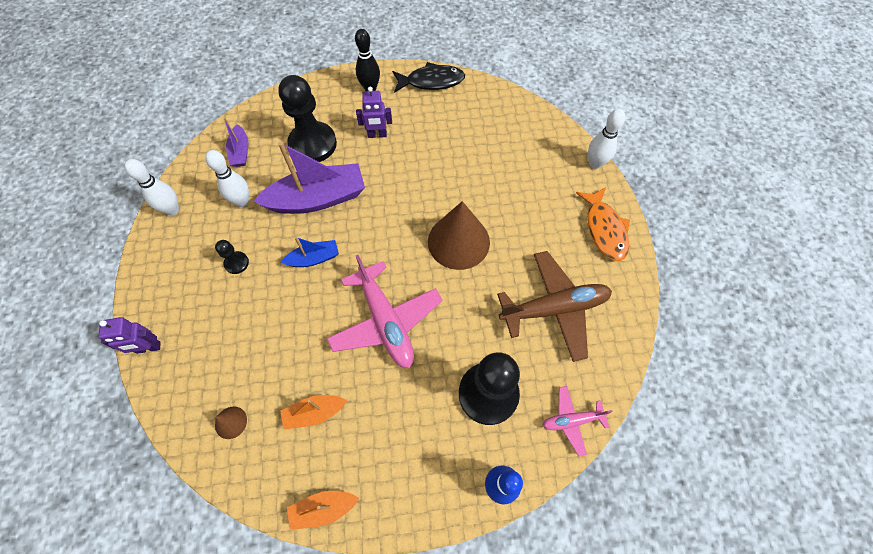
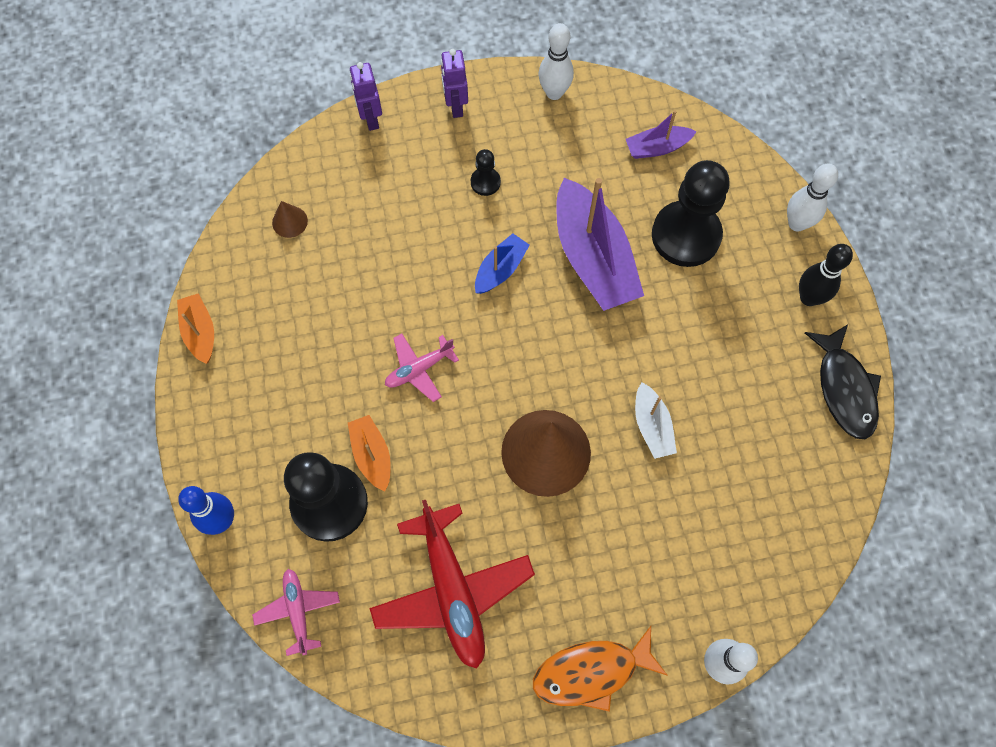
camera: 85 degrees right, 5 degrees up
white bowling pin [205,150,249,207] -> white bowling pin moved to [787,164,838,232]
blue boat [281,237,339,267] -> blue boat turned 120 degrees counterclockwise [475,233,530,294]
orange boat [281,395,347,430] -> orange boat moved to [348,415,391,491]
pink plane [327,255,443,368] -> pink plane [385,333,459,402], size x0.52
purple robot [356,87,392,138] -> purple robot moved to [441,49,468,118]
brown plane [497,251,612,362] -> red plane [370,500,535,669]
none -> white boat [635,382,677,459]

